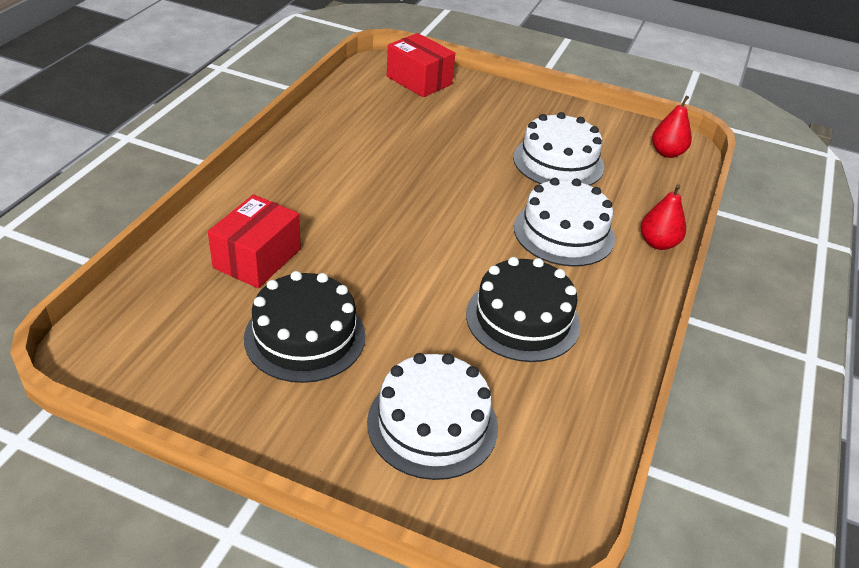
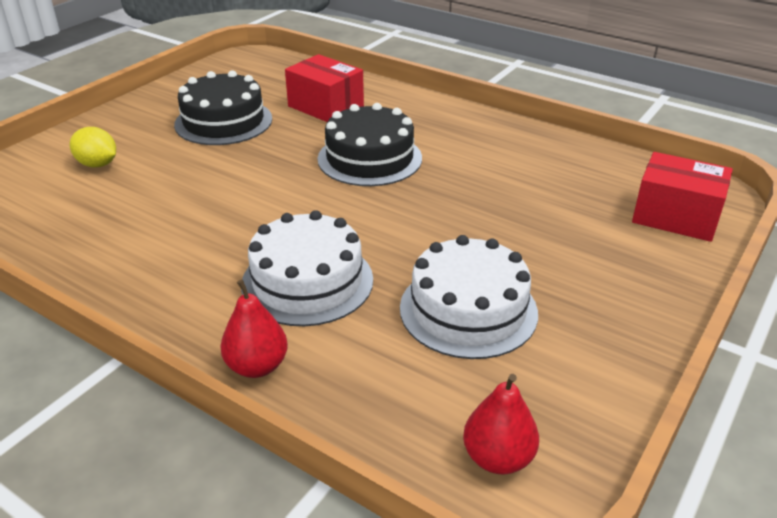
camera: 105 degrees right, 5 degrees down
white cake [367,353,498,480] -> yellow lemon [70,127,116,167]
red box [387,33,455,97] -> red box turned 60 degrees clockwise [632,152,733,242]
black cake [466,257,580,362] -> black cake moved to [318,103,422,186]

